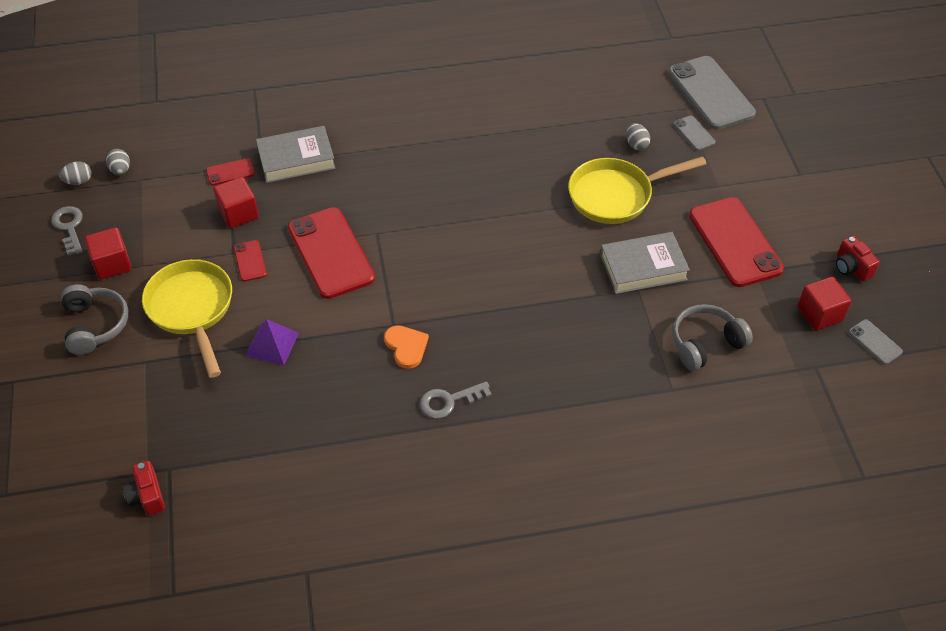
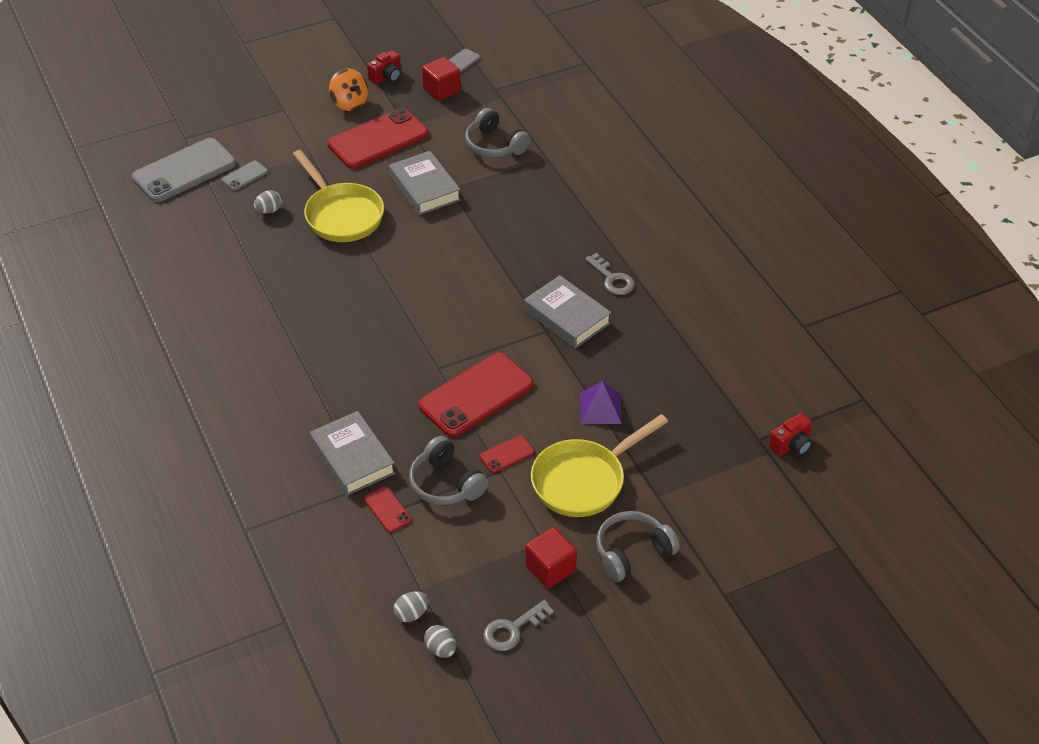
camera: 105 degrees left, 5 degrees down
red cube [213,177,259,228] -> grey headphones [409,436,489,505]
orange heart [384,325,429,369] -> grey book [524,275,611,349]
none -> orange spinning top [329,69,369,111]

